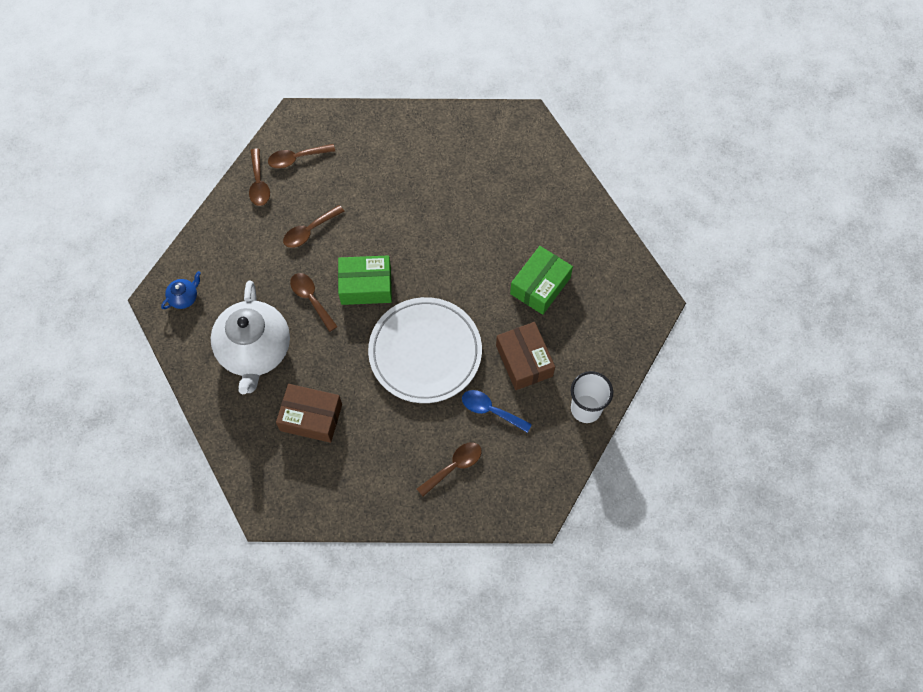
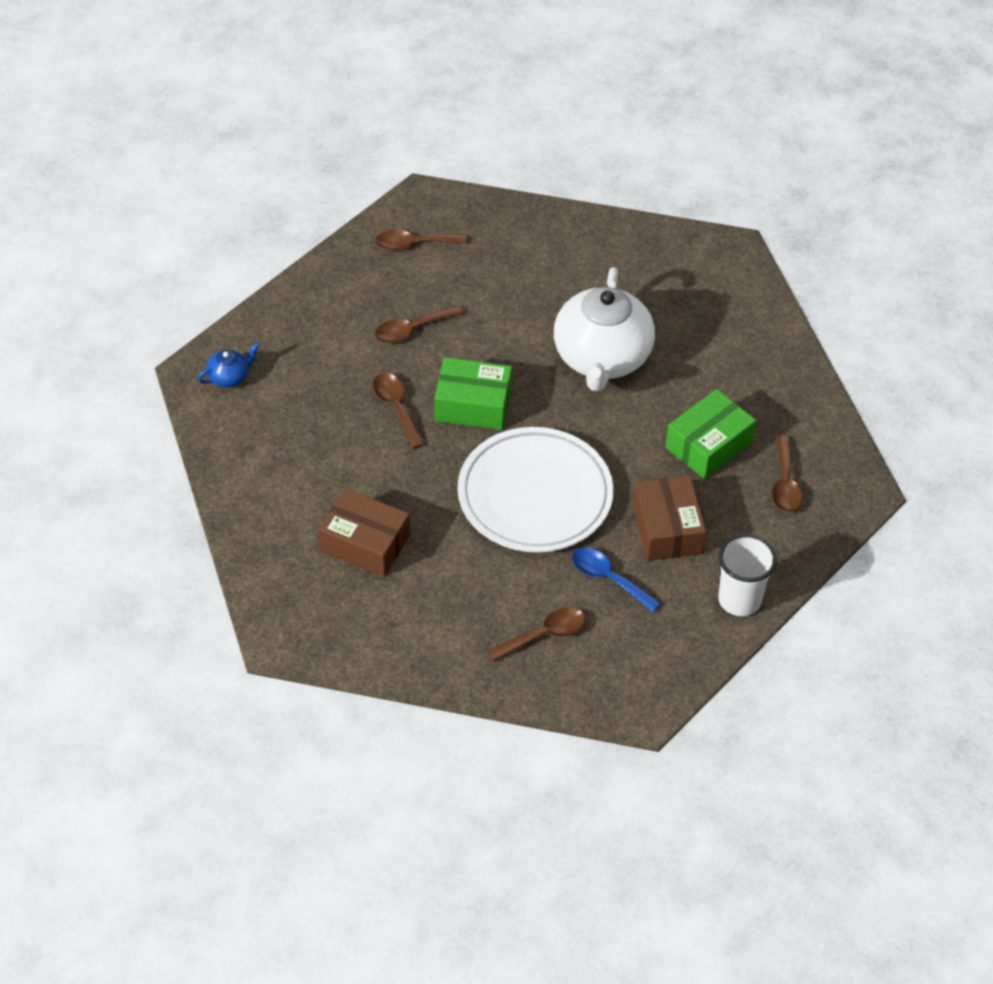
camera: 10 degrees right, 15 degrees down
white teapot [211,280,290,394] -> white teapot moved to [554,267,655,391]
brown spoon [249,148,270,206] -> brown spoon moved to [772,436,803,513]

